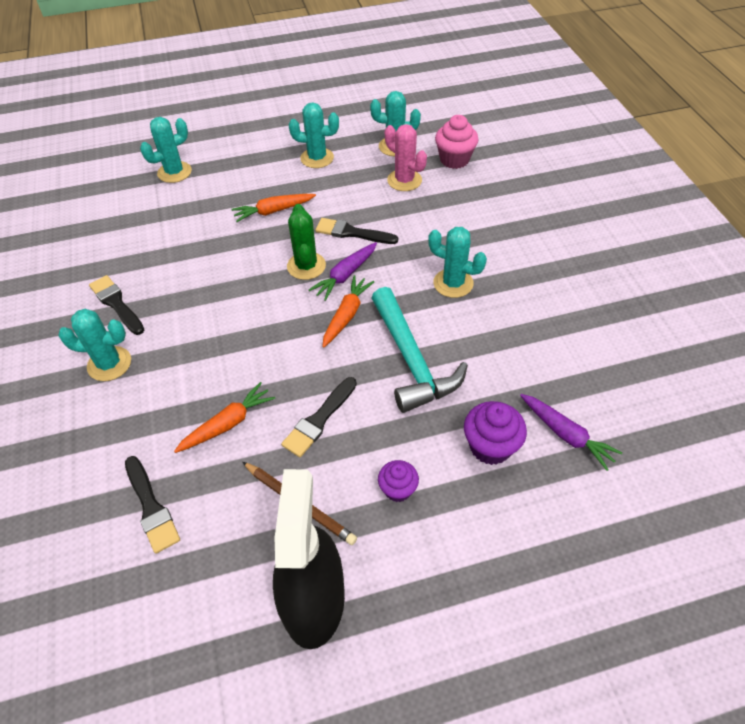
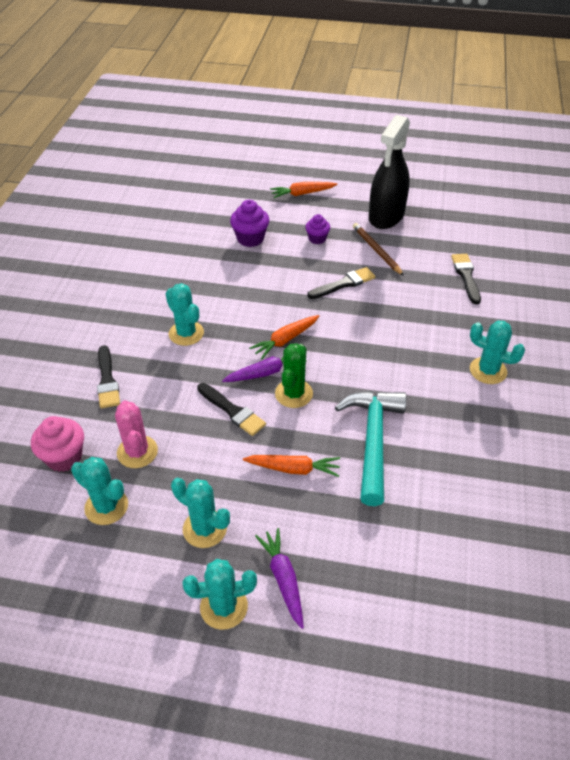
camera: 155 degrees left, 5 degrees down
black brush [89,275,144,335] -> black brush moved to [97,345,120,408]
turquoise cactus [140,117,192,183] -> turquoise cactus moved to [182,559,257,630]
orange carrot [174,382,275,453] -> orange carrot moved to [270,182,337,198]
turquoise hammer [371,287,468,413] -> turquoise hammer moved to [335,391,406,506]
purple carrot [520,394,622,471] -> purple carrot moved to [255,528,304,629]

